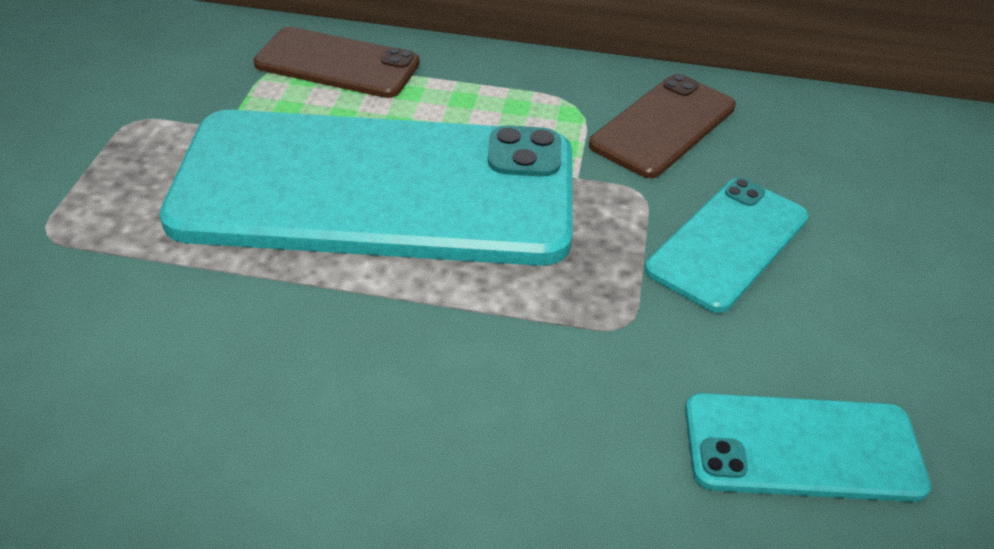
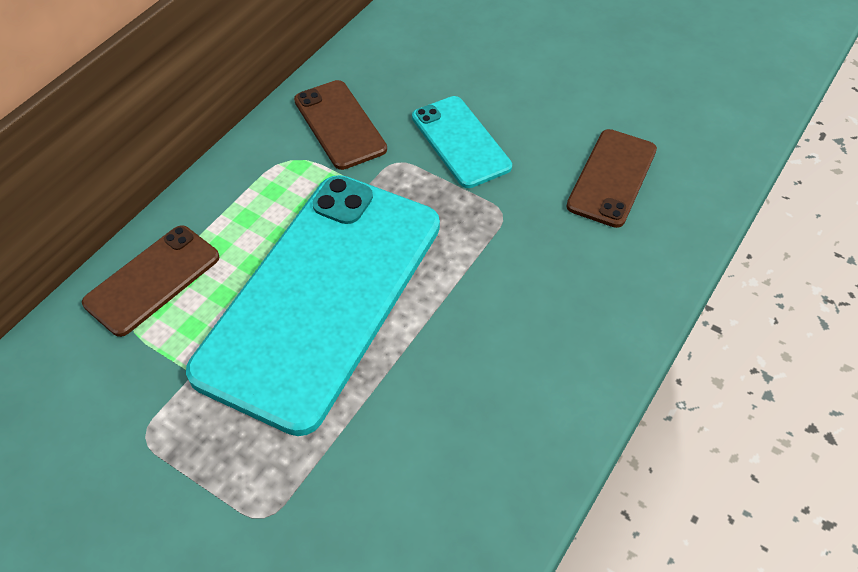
camera: 65 degrees left, 10 degrees up
turquoise phone [685,393,931,502] -> brown phone [566,129,657,228]

